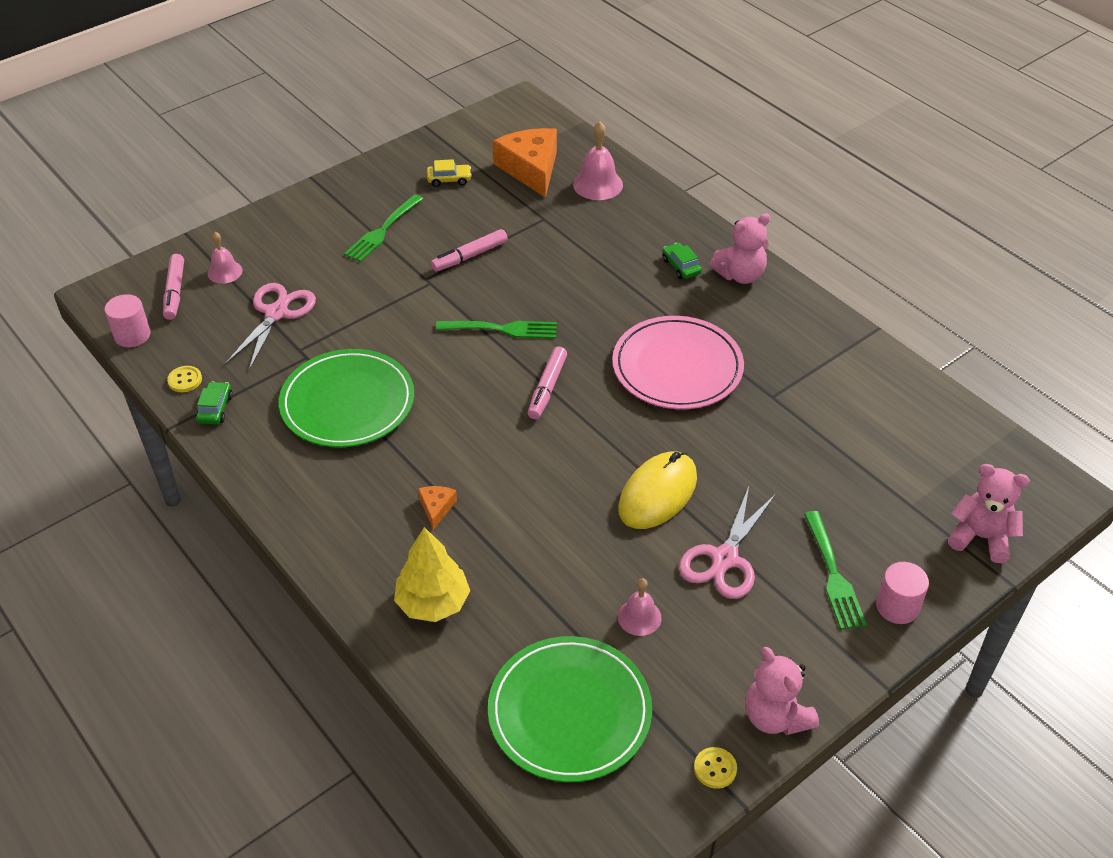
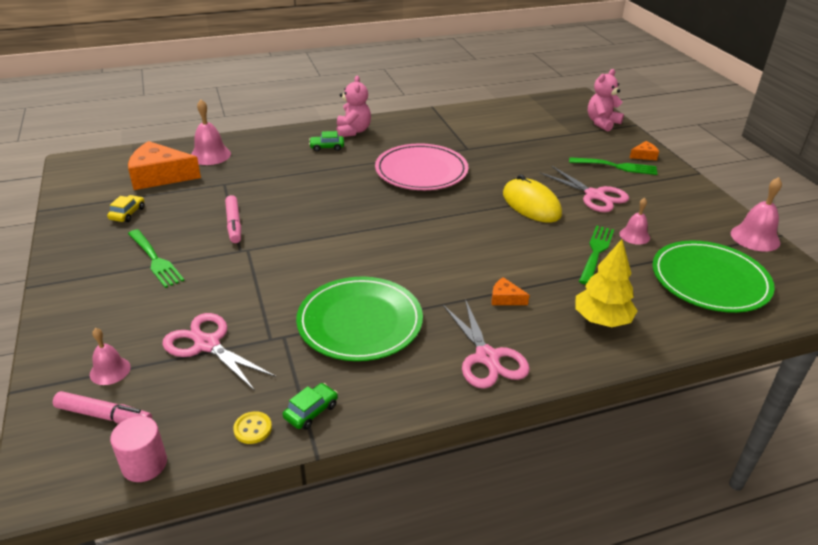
camera: 70 degrees left, 10 degrees down
green car [196,381,233,424] -> green car turned 105 degrees clockwise [283,383,338,430]
green fork [436,321,557,339] -> green fork moved to [579,225,614,285]
pink marker [528,347,567,419] -> none
yellow button [694,747,737,789] -> pink bell [731,177,782,252]
pink teddy bear [745,647,819,735] -> none
pink cylinder [876,562,929,624] -> orange cheese [630,141,659,160]
none -> pink scissors [443,299,530,389]

